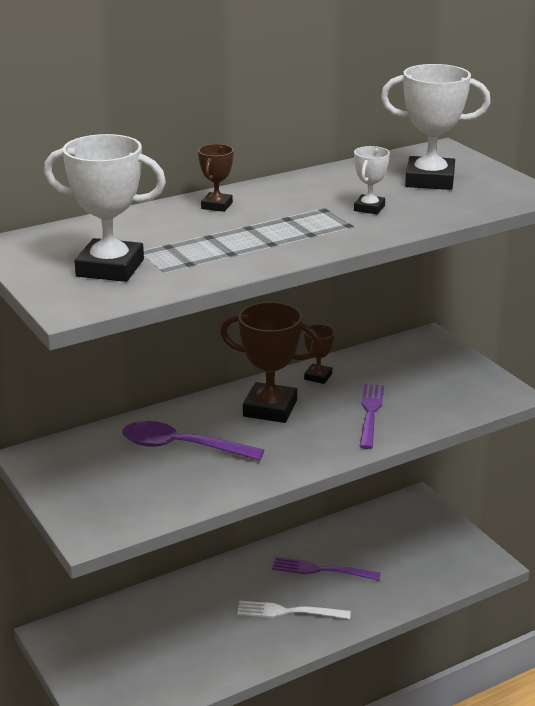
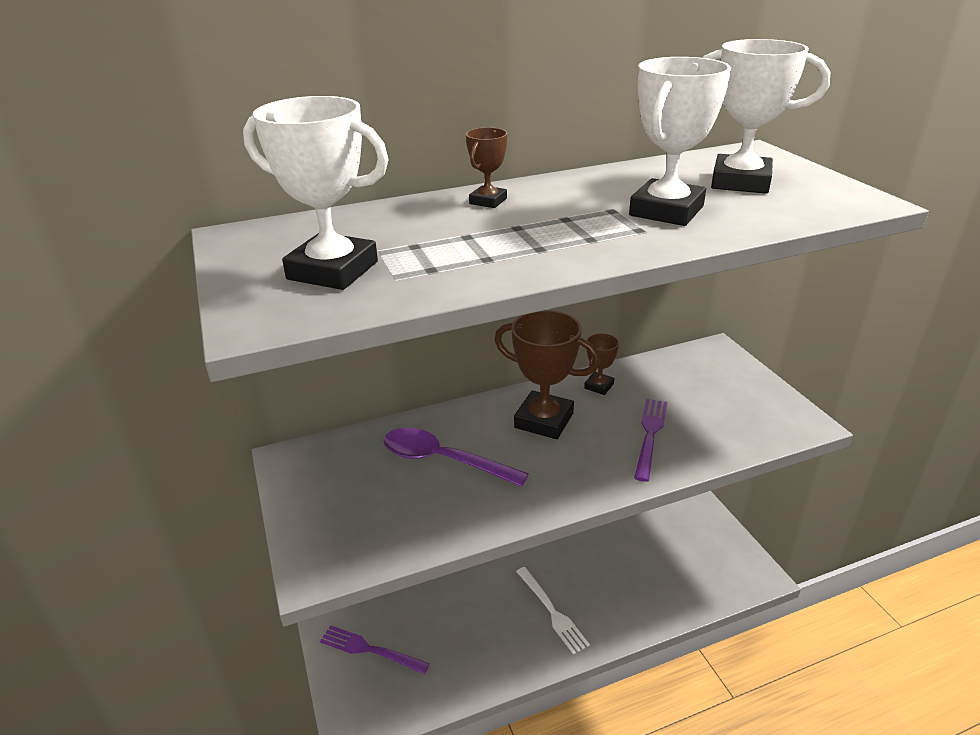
camera: 10 degrees right, 5 degrees up
white fork [237,601,351,619] -> white fork turned 135 degrees counterclockwise [516,567,590,655]
purple fork [272,557,381,580] -> purple fork moved to [320,625,430,674]
white trophy [354,146,390,214] -> white trophy [629,57,731,226], size x1.94

